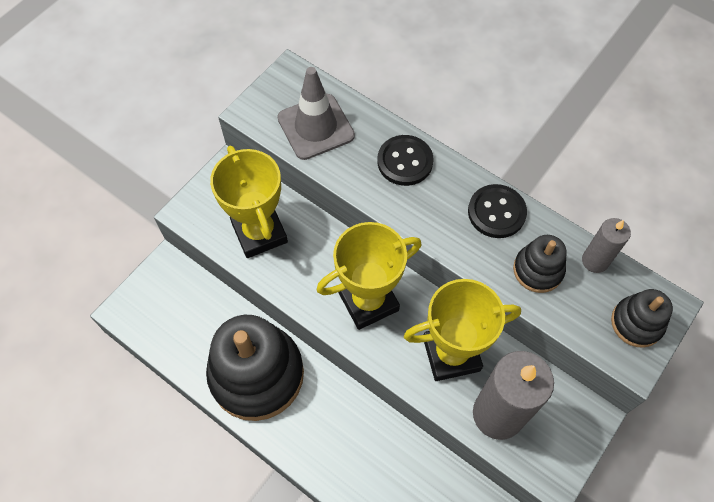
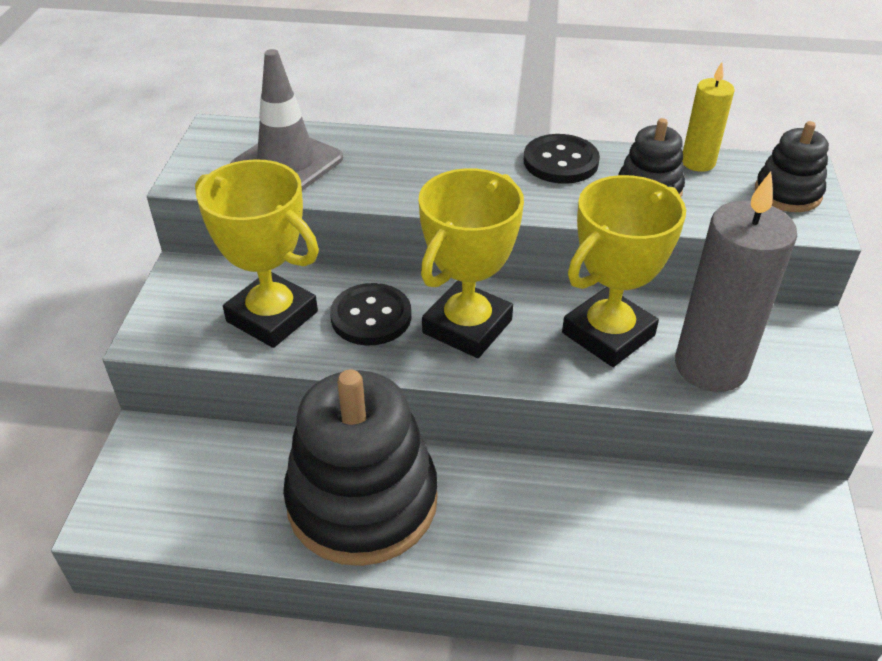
camera: 30 degrees left, 20 degrees down
black button [377,135,433,186] -> black button moved to [330,283,411,346]
grey candle [582,218,631,273] -> yellow candle [682,62,735,172]

